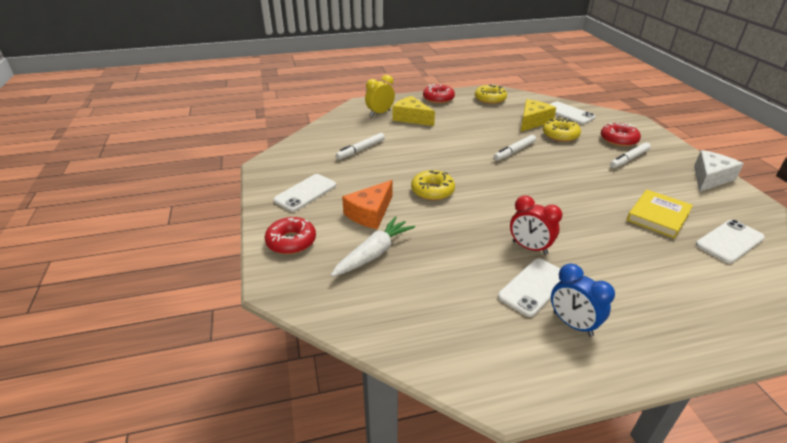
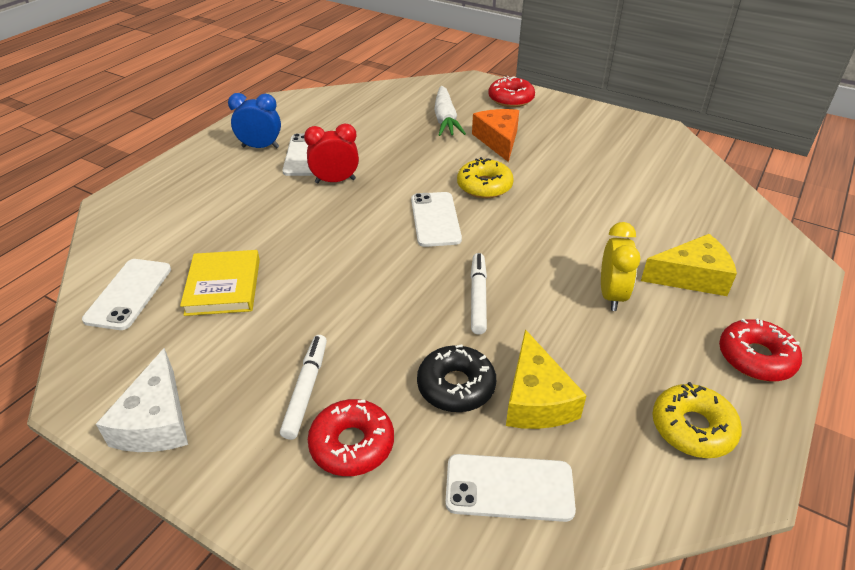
camera: 135 degrees right, 5 degrees up
white phone [273,174,336,212] -> white phone moved to [411,192,462,247]
white marker [336,133,385,160] -> none
yellow clock [365,75,395,116] -> yellow clock moved to [601,222,641,311]
yellow donut [543,118,581,142] -> black donut [417,344,496,412]

